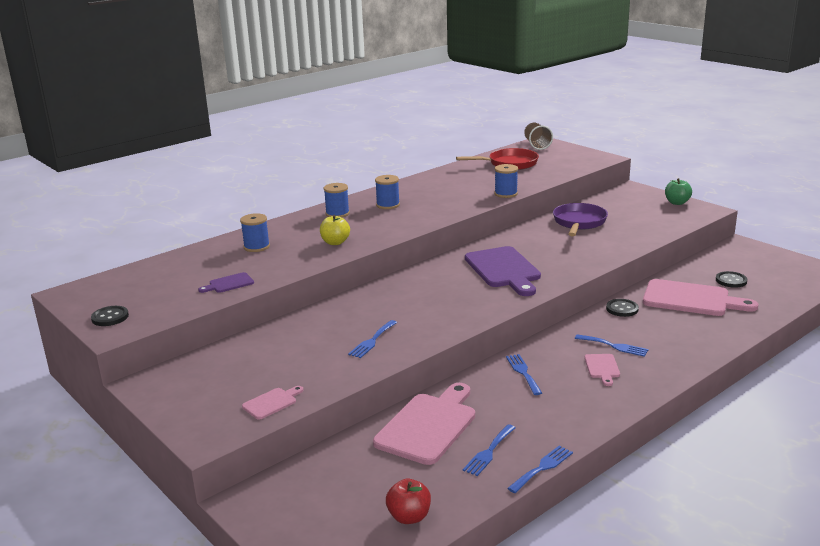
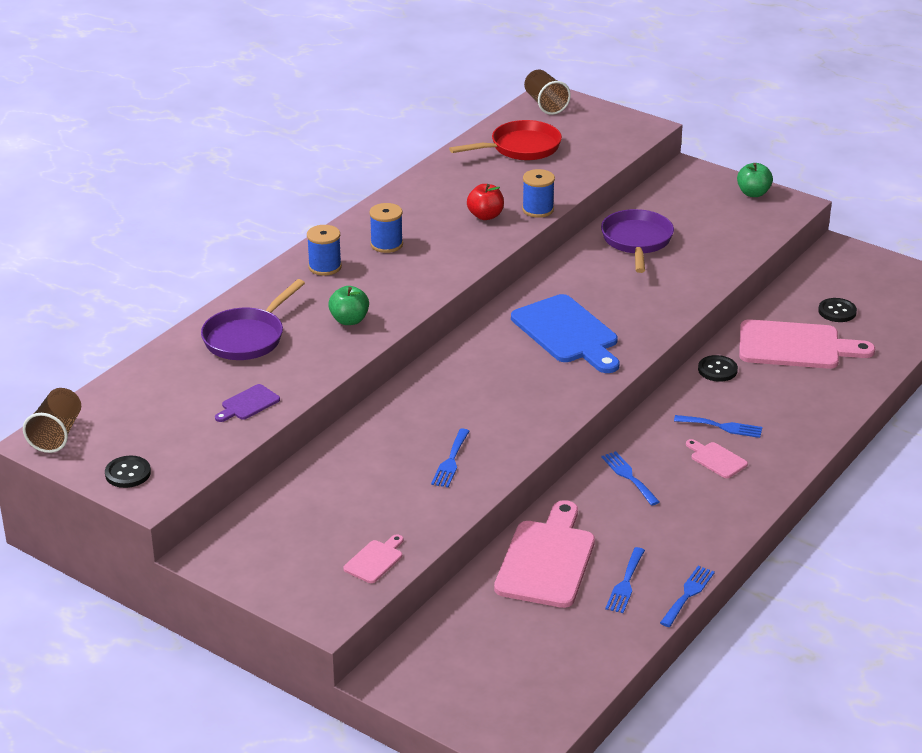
camera: 15 degrees left, 10 degrees up
blue spool [240,213,270,252] -> purple pan [201,279,305,360]
yellow apple [320,215,350,245] -> green apple [328,286,369,325]
red apple [386,479,431,524] -> red apple moved to [467,184,504,220]
purple cutting board [465,246,541,296] -> blue cutting board [511,294,620,373]
pink cutting board [584,354,620,386] -> pink cutting board turned 150 degrees clockwise [686,439,748,478]
none -> brown cup [23,388,81,453]

